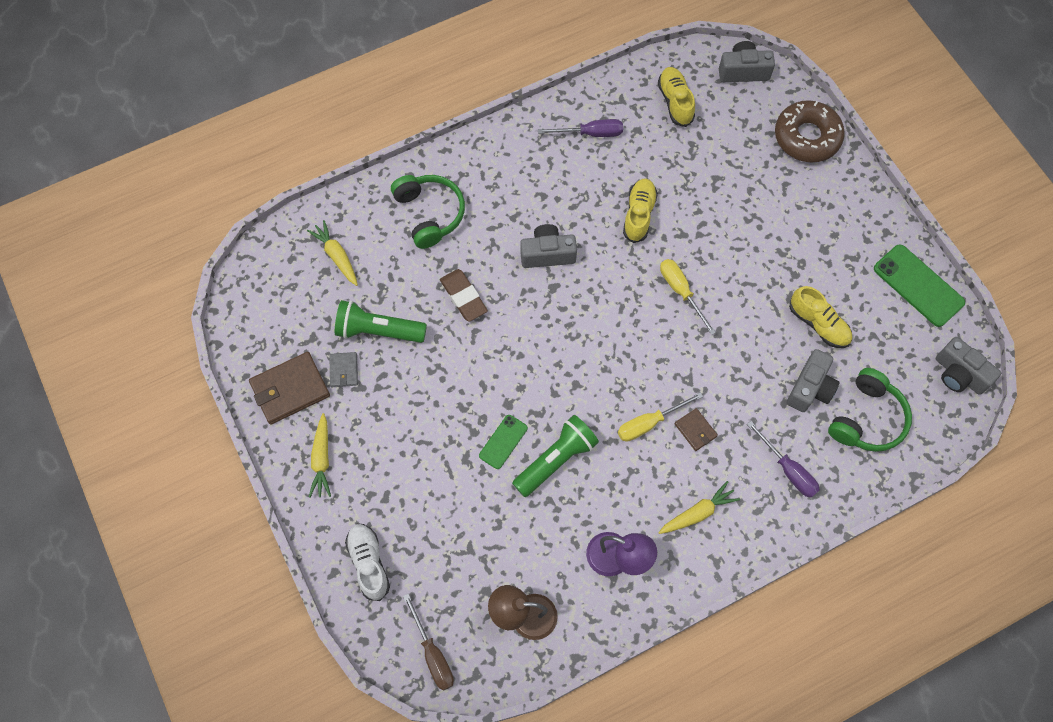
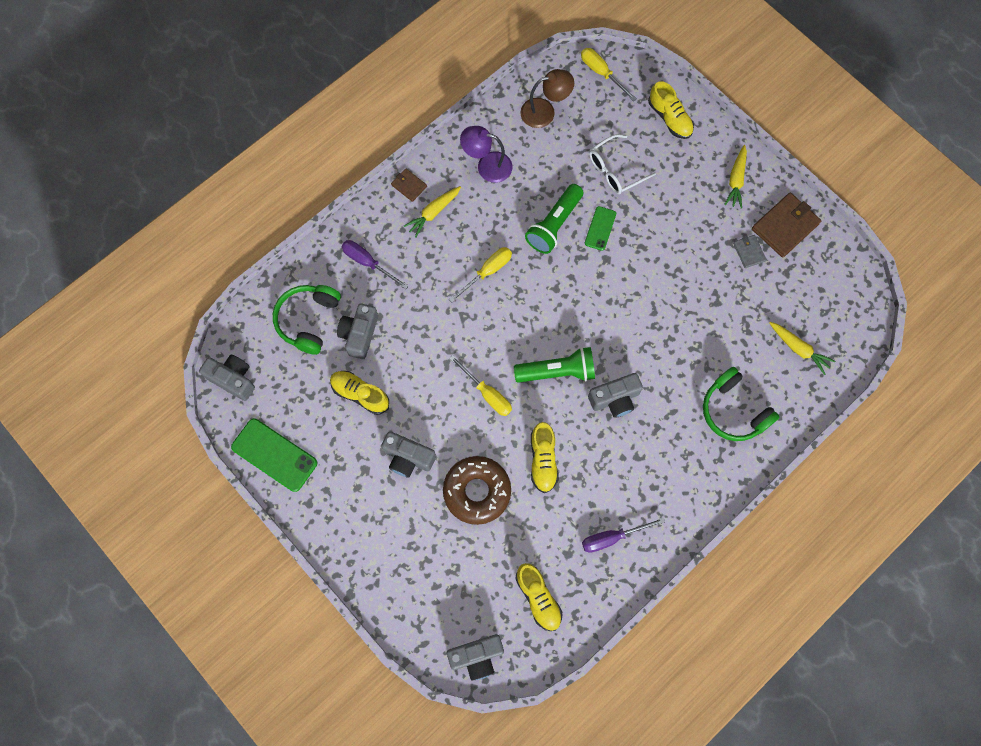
camera: 165 degrees right, 5 degrees up
yellow carrot [309,413,331,498] -> yellow carrot turned 150 degrees counterclockwise [724,145,747,209]
green flashlight [335,300,427,343] -> green flashlight moved to [514,347,595,383]
white shoe [345,523,390,601] -> yellow shoe [648,81,694,139]
brown screwdriver [403,594,454,691] -> yellow screwdriver [581,48,637,101]
brown eraser [440,269,488,322] -> none
brown wallet [675,408,718,451] -> brown wallet moved to [391,169,427,202]
brown donut [775,100,845,162] -> brown donut moved to [443,456,511,525]
none -> grey camera [381,431,436,478]
none -> white glasses [589,134,656,194]

